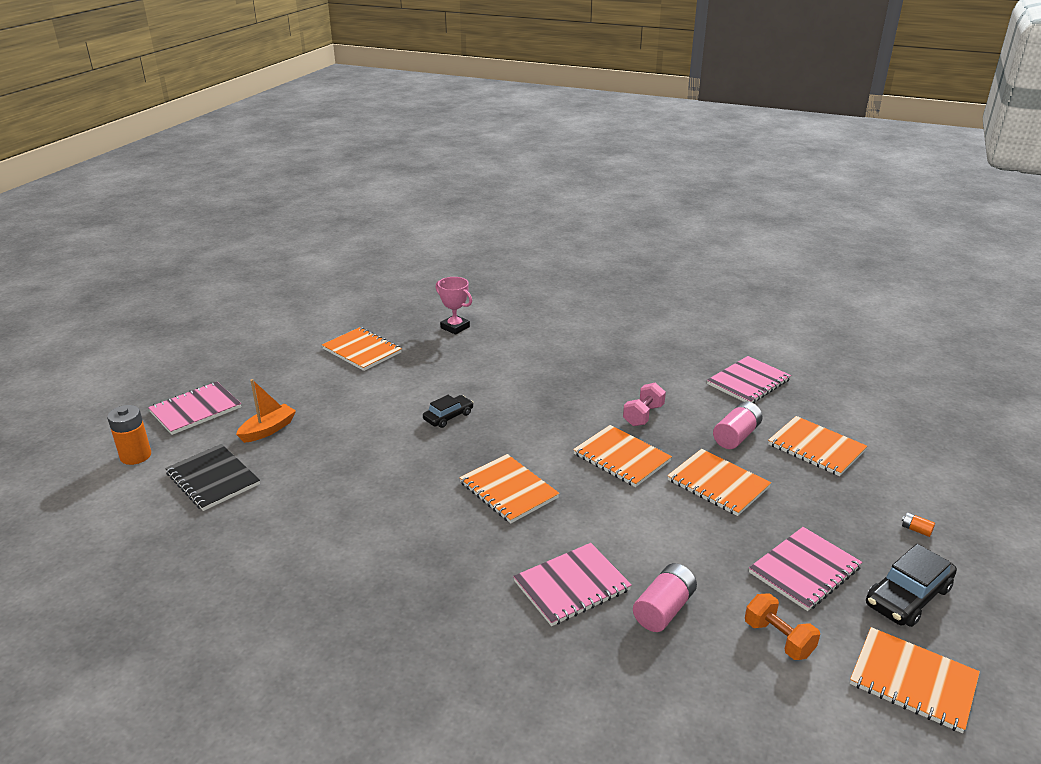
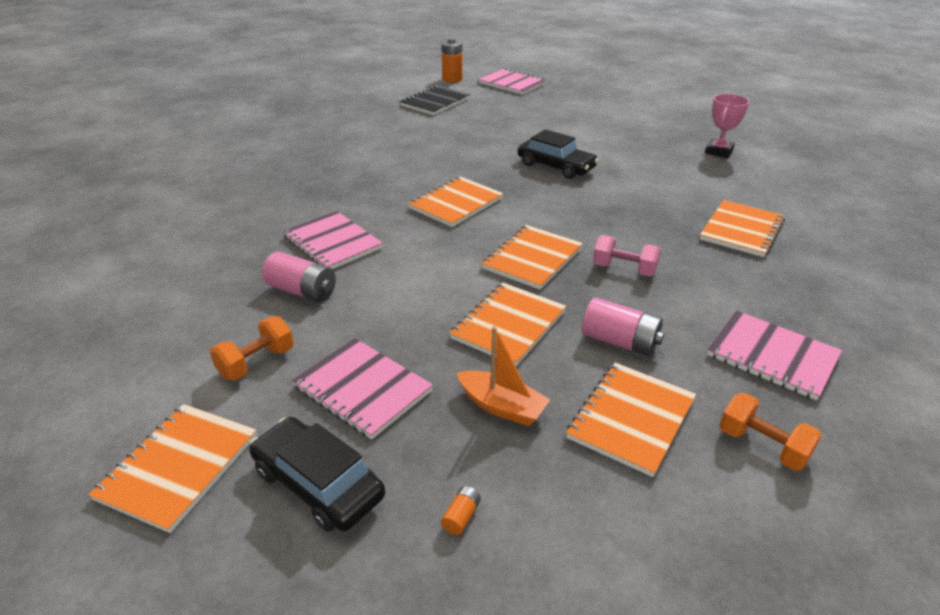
camera: 80 degrees right, 5 degrees up
orange boat [236,379,296,443] -> orange boat moved to [457,326,550,426]
orange notebook [322,327,402,371] -> orange notebook moved to [700,200,785,257]
black car [423,395,474,428] -> black car [518,129,599,179], size x1.57
none -> orange dumbbell [719,393,822,471]

